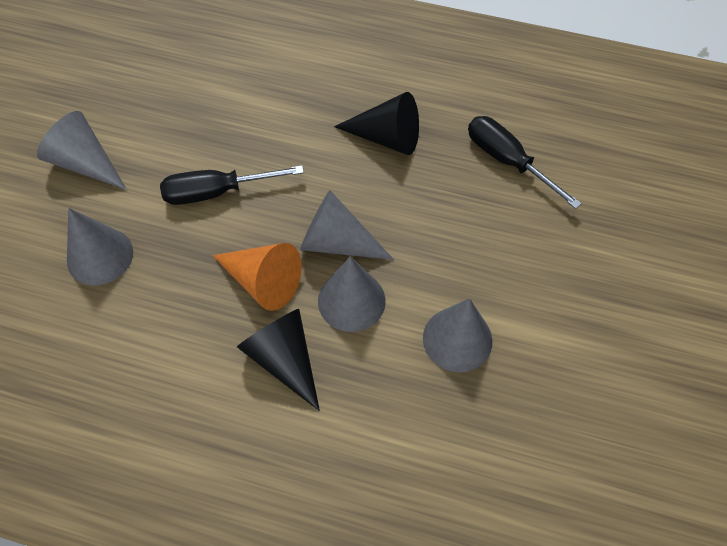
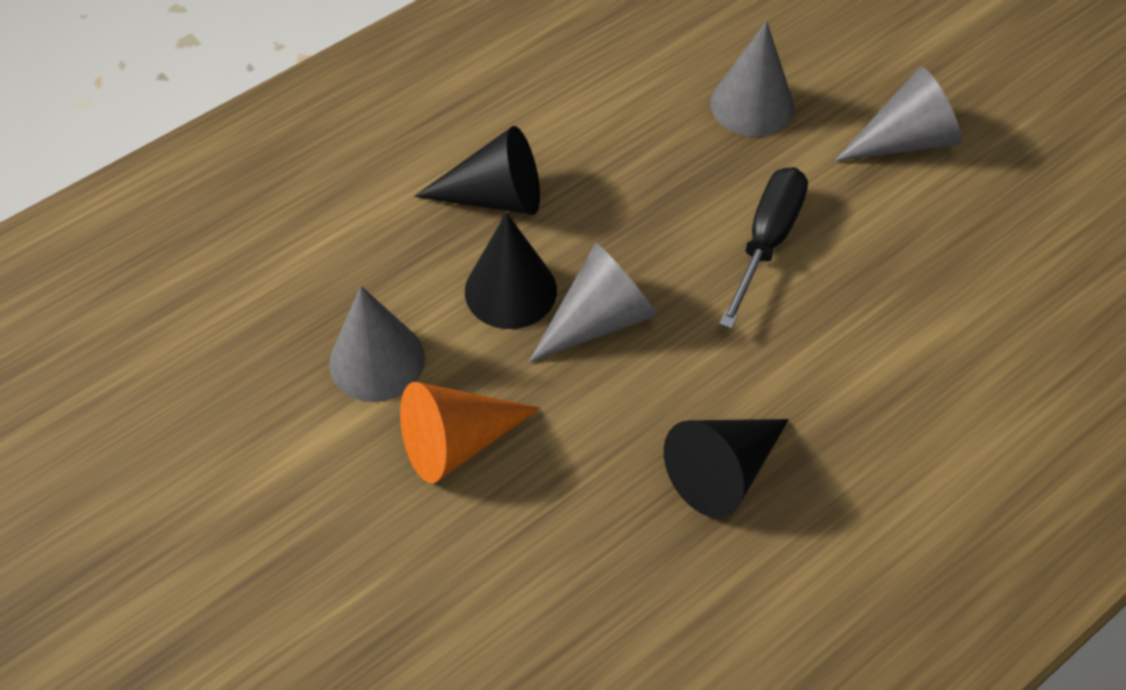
camera: 125 degrees right, 5 degrees down
orange cone [213,243,302,311] -> orange cone moved to [400,382,541,483]
grey cone [318,256,386,332] -> black cone [465,213,557,329]
black screwdriver [468,116,582,209] -> none

